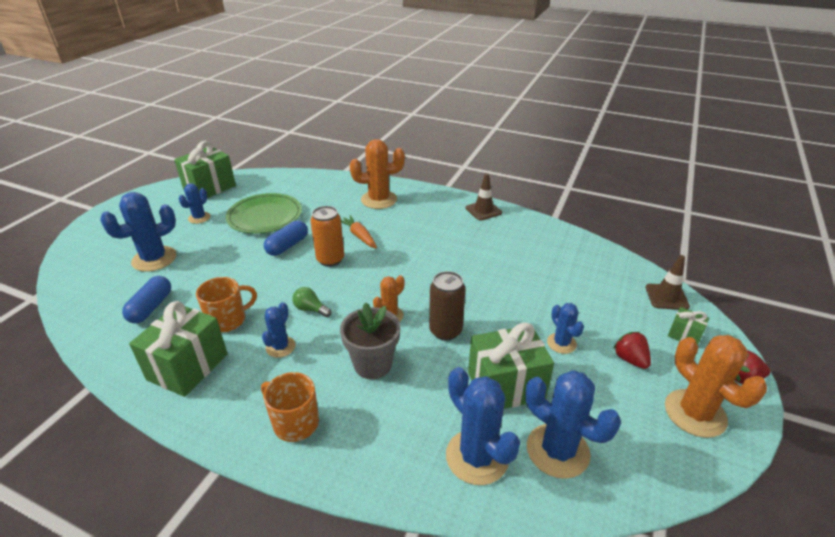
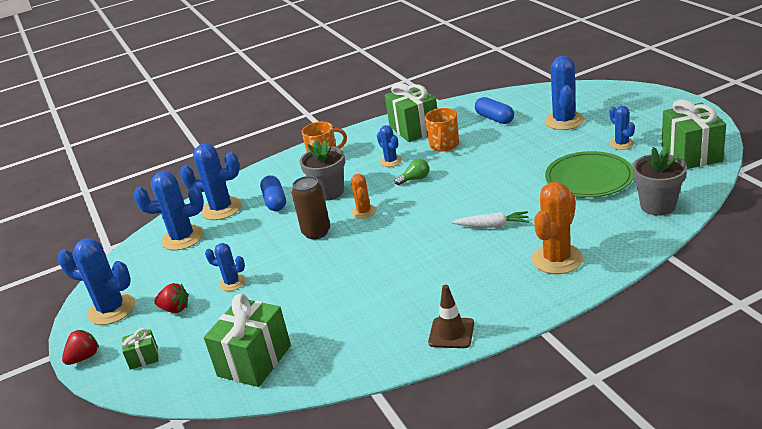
camera: 135 degrees right, 5 degrees down
blue capsule [264,220,308,256] -> blue capsule moved to [260,175,286,211]
orange can [310,206,344,267] -> none
orange carrot [341,215,377,249] -> white carrot [452,211,529,228]
green gift [468,322,554,409] -> green gift moved to [204,294,291,387]
brown traffic cone [646,255,690,310] -> none
orange cactus [665,335,767,438] -> blue cactus [58,238,135,325]
none -> grey flower pot [633,146,687,216]

